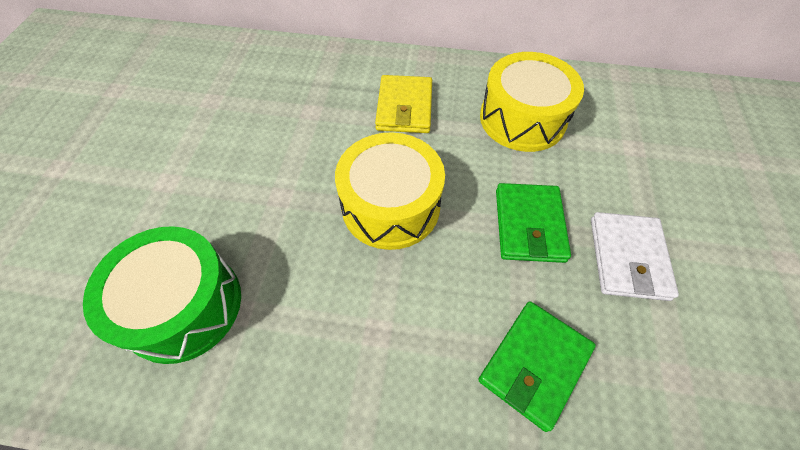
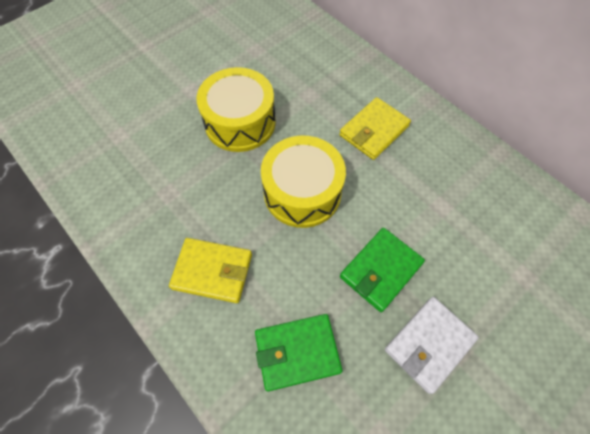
camera: 40 degrees right, 5 degrees up
green drum [83,226,241,364] -> none
yellow drum [480,52,584,152] -> yellow drum moved to [197,67,276,152]
none -> yellow wallet [169,238,252,303]

